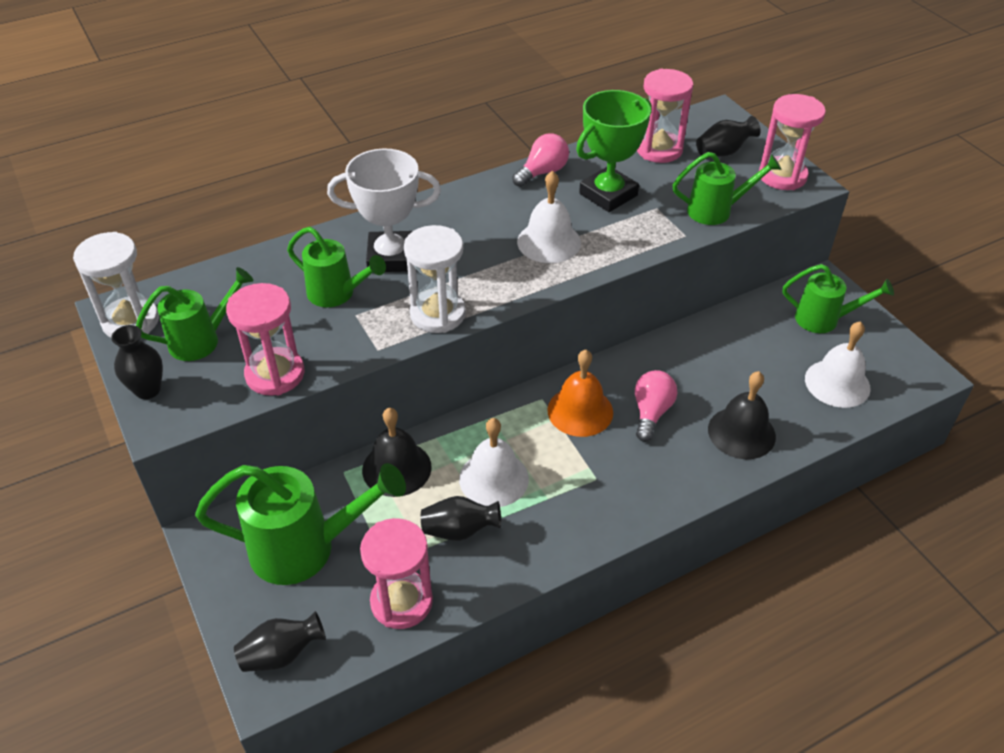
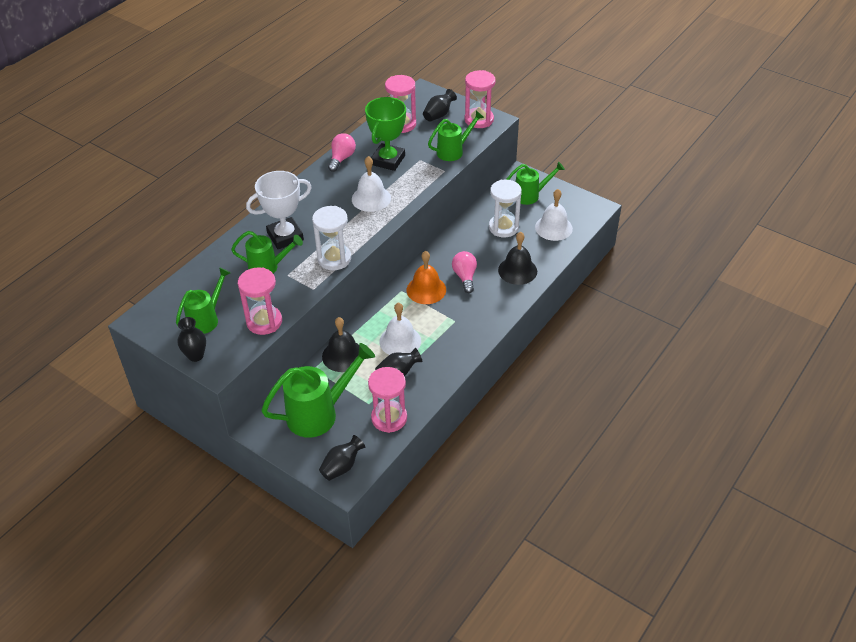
camera: 25 degrees left, 0 degrees up
white hourglass [73,232,159,338] -> white hourglass moved to [489,180,522,238]

